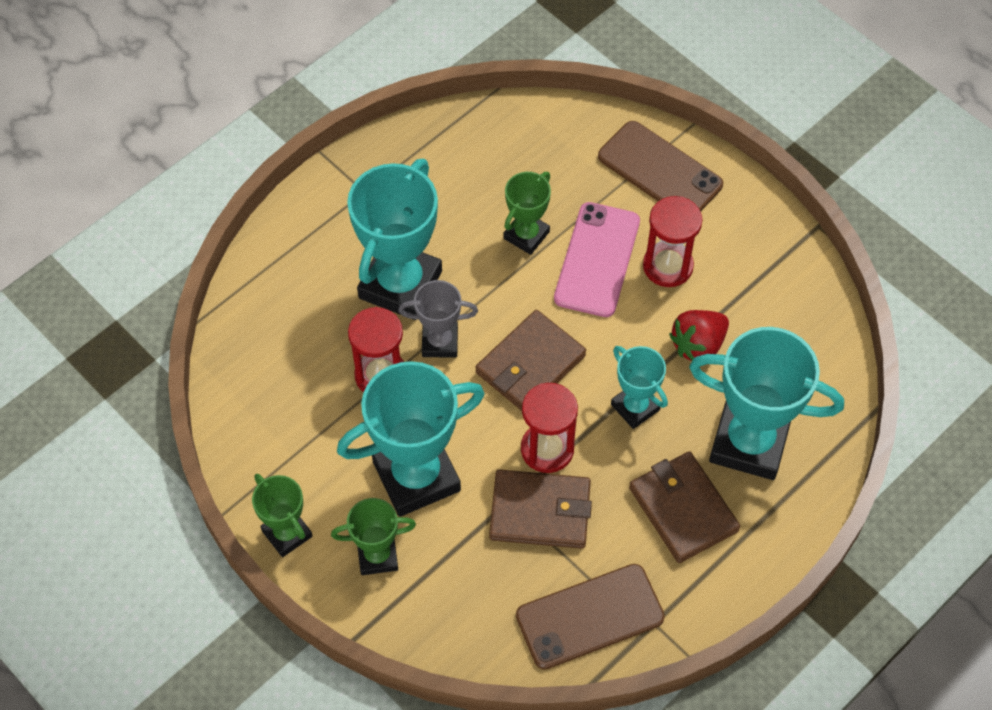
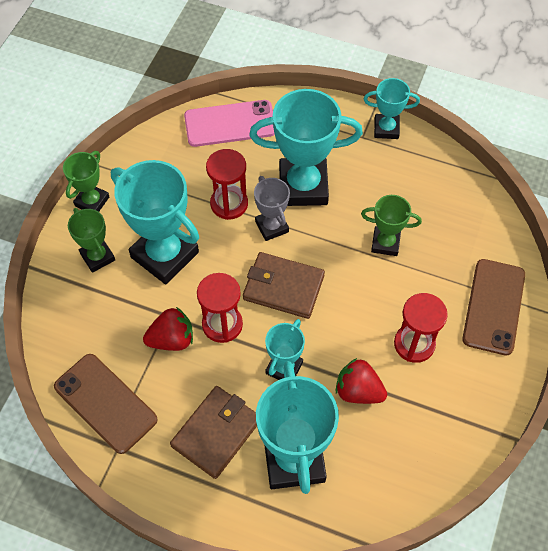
camera: 65 degrees right, 0 degrees up
brown wallet [489,469,592,549] -> red strawberry [143,307,193,351]
pink phone [554,202,640,317] -> pink phone moved to [184,100,275,147]
none -> turquoise trophy [364,78,420,139]

